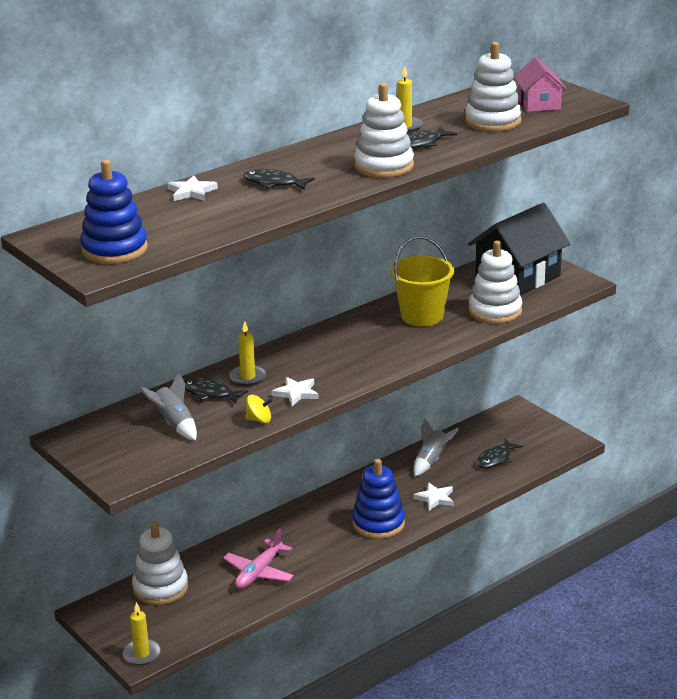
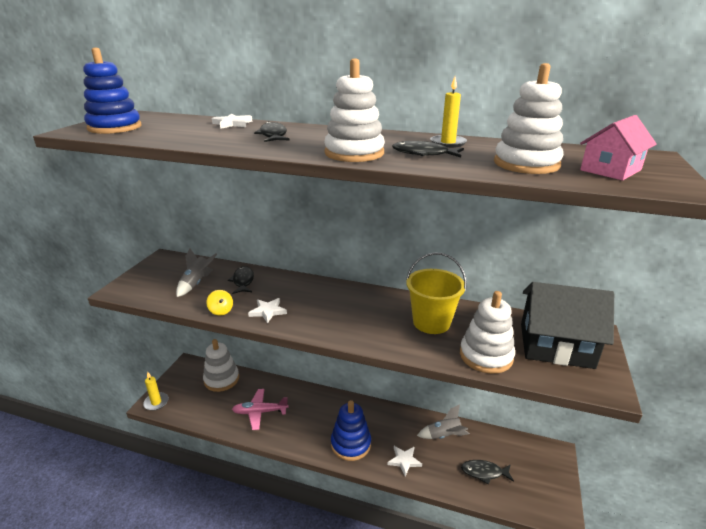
camera: 55 degrees right, 0 degrees up
yellow candle [229,321,267,386] -> none

